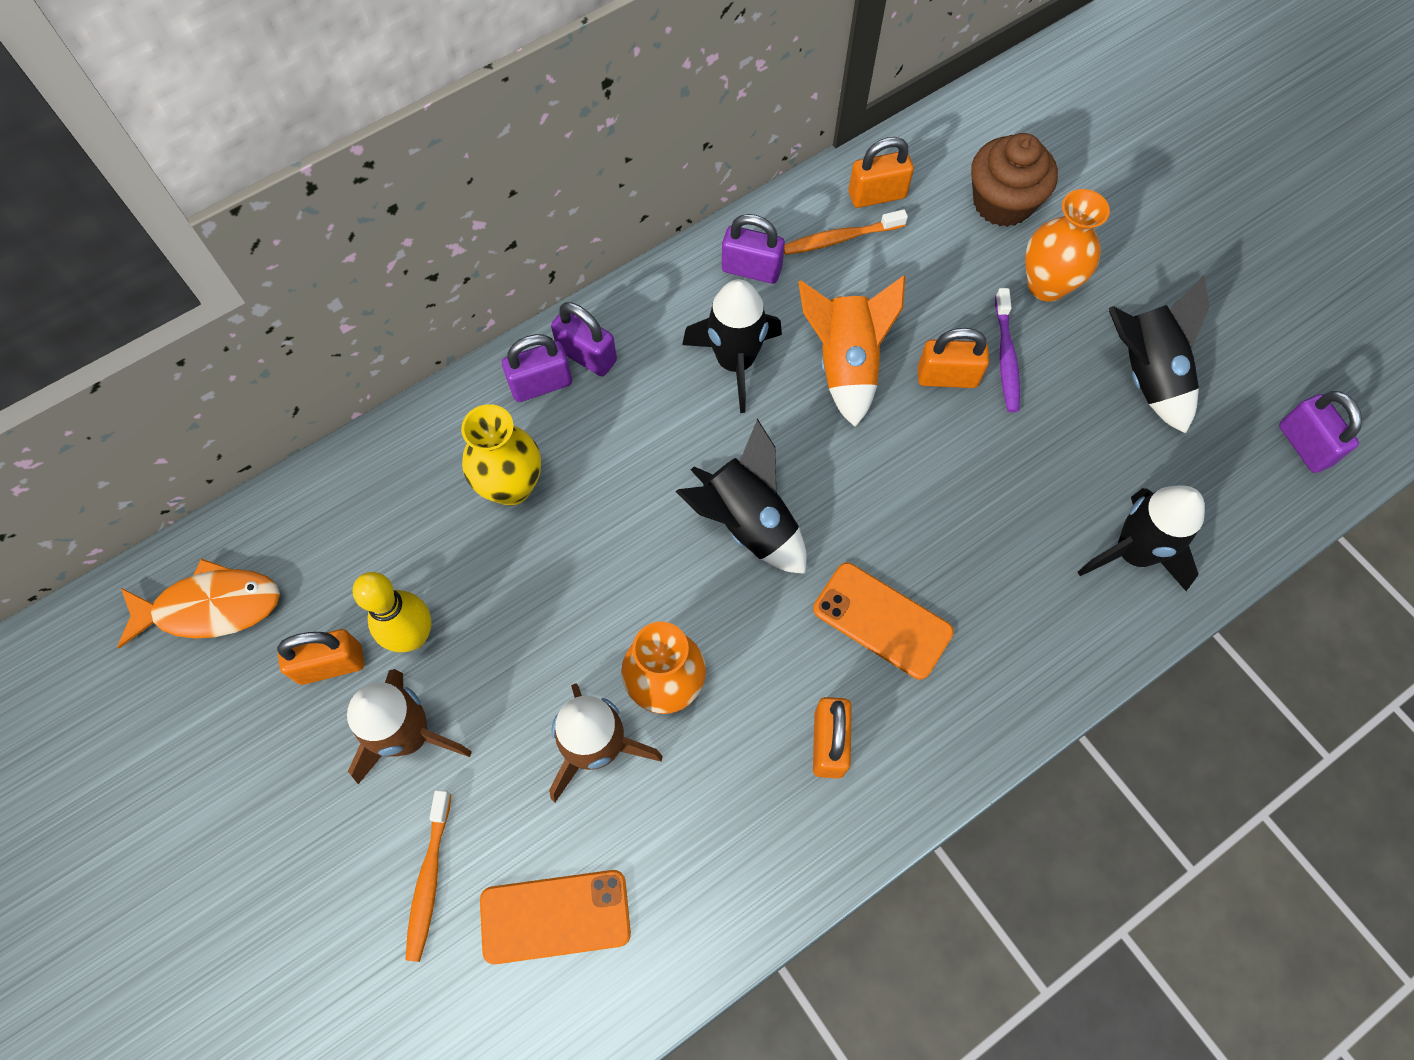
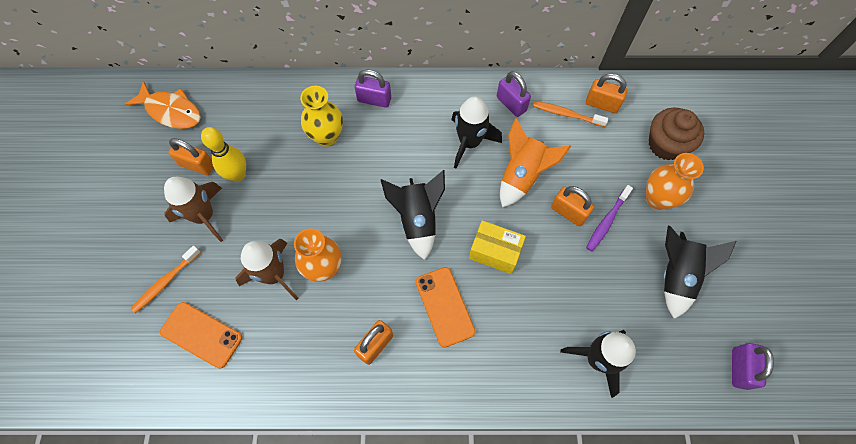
camera: 35 degrees right, 0 degrees up
purple padlock [551,302,617,376] -> none
none -> yellow box [469,220,526,274]

